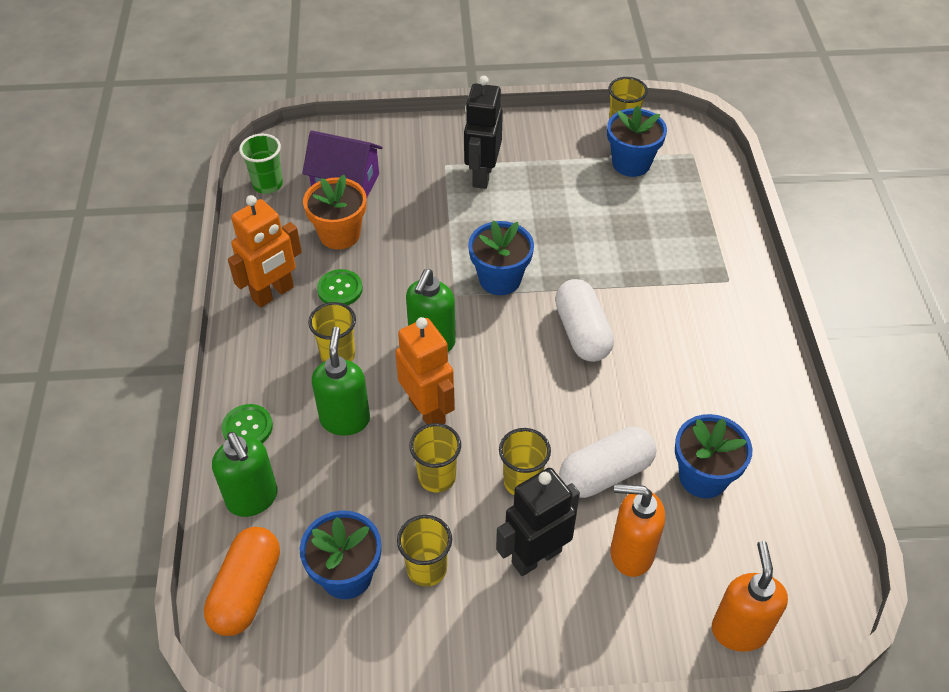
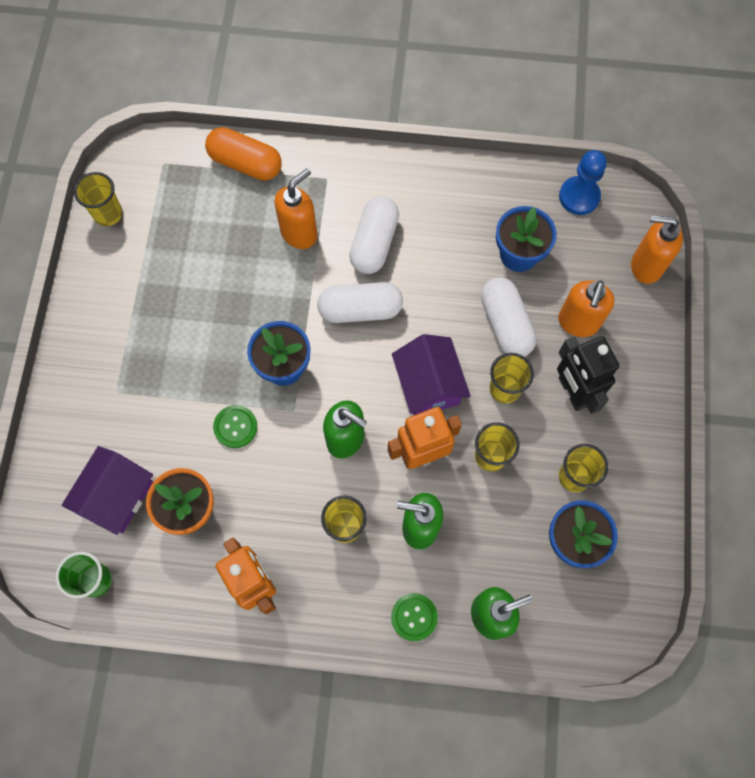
camera: 80 degrees left, 20 degrees up
orange capsule [204,527,280,636] -> orange capsule moved to [205,127,282,181]
green button [317,269,363,305] -> green button moved to [213,405,257,448]
black robot [464,76,503,189] -> none
blue flower pot [607,105,667,177] -> none
none -> orange soap dispenser [274,168,318,249]
none -> white capsule [349,196,399,274]
none -> purple house [392,334,471,415]
none -> blue pawn [559,150,607,215]

